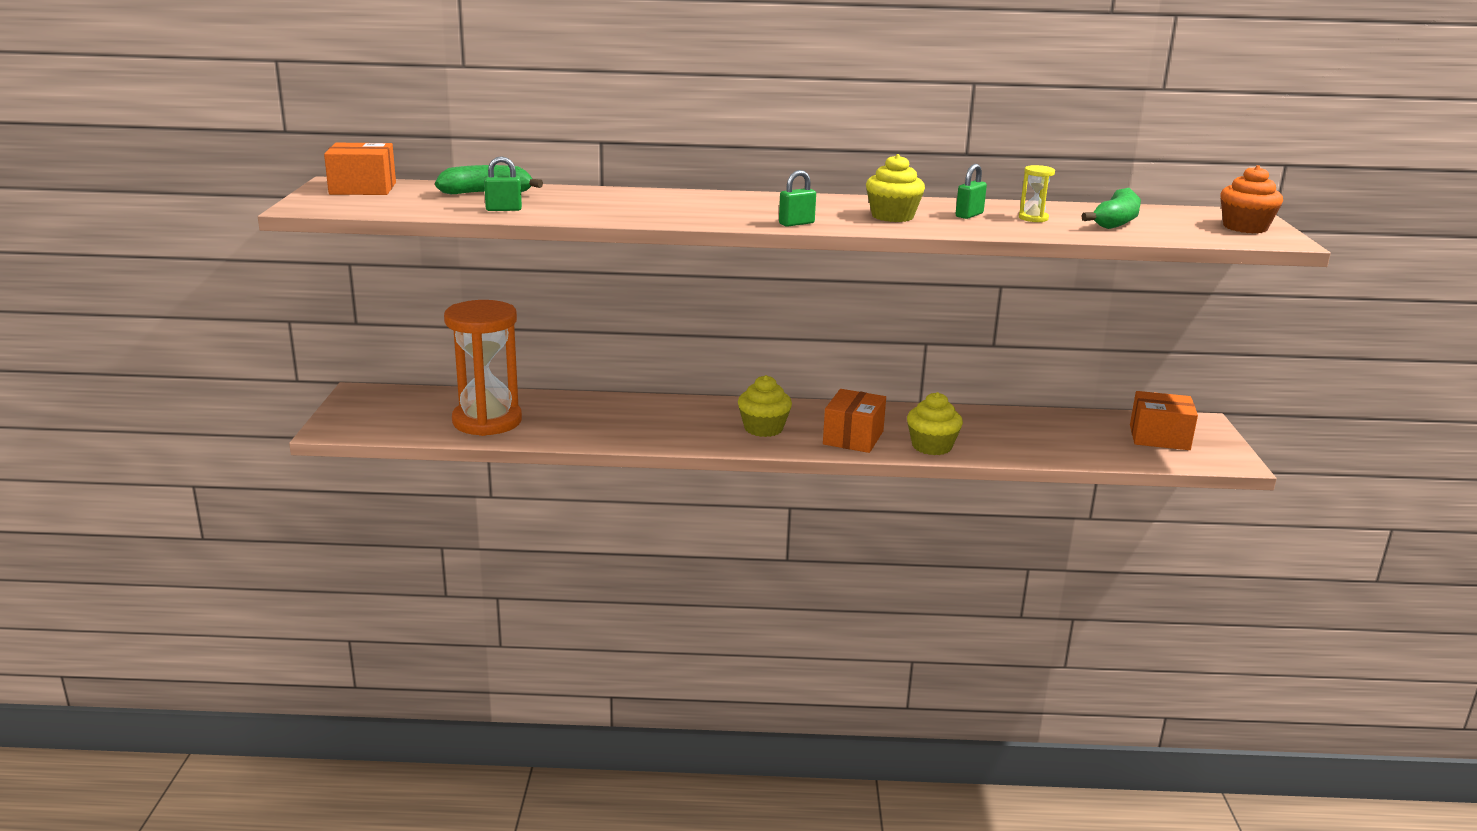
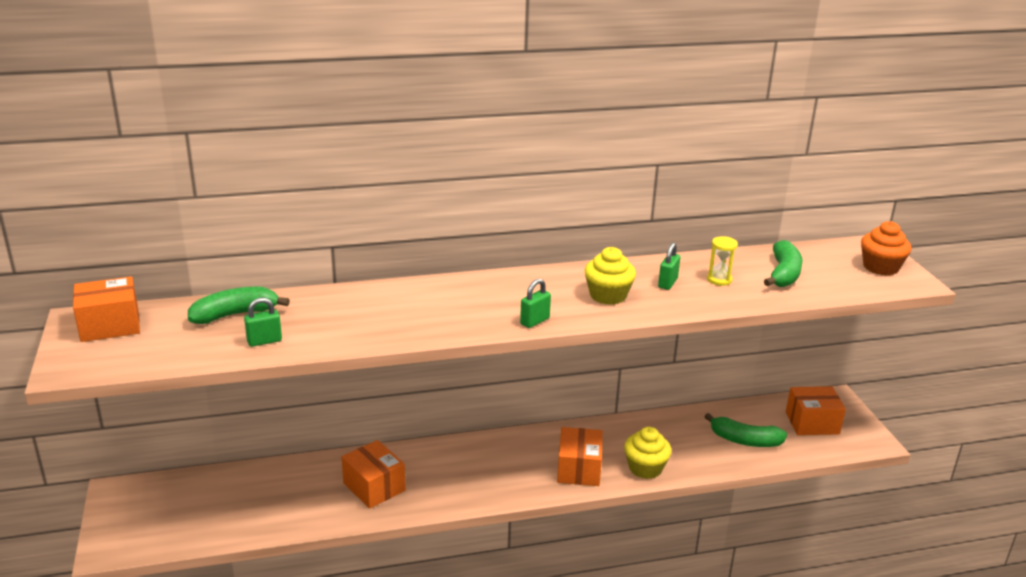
camera: 15 degrees left, 5 degrees up
orange hourglass [444,300,522,436] -> none
yellow cupcake [738,375,792,437] -> none
none -> orange box [342,440,406,509]
none -> green banana [705,413,787,447]

